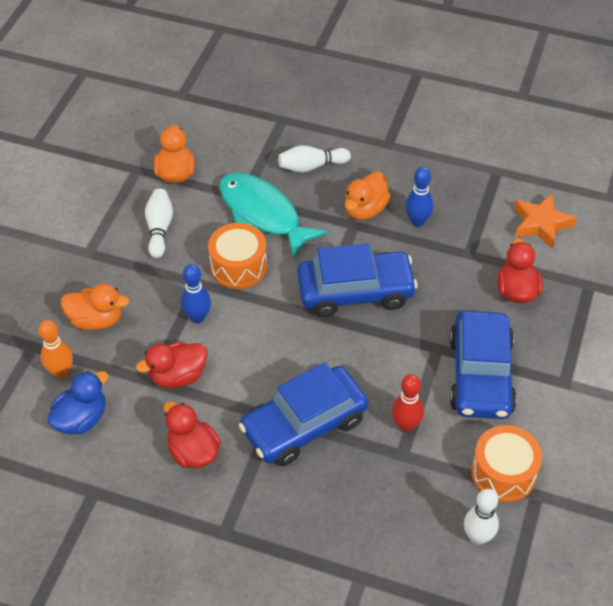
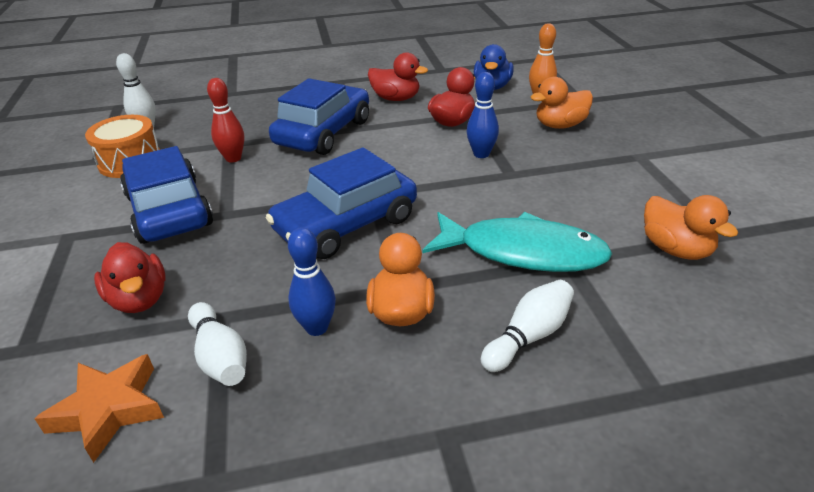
camera: 150 degrees right, 15 degrees down
white bowling pin [145,189,173,258] -> white bowling pin moved to [188,302,247,386]
orange drum [208,223,267,289] -> none

